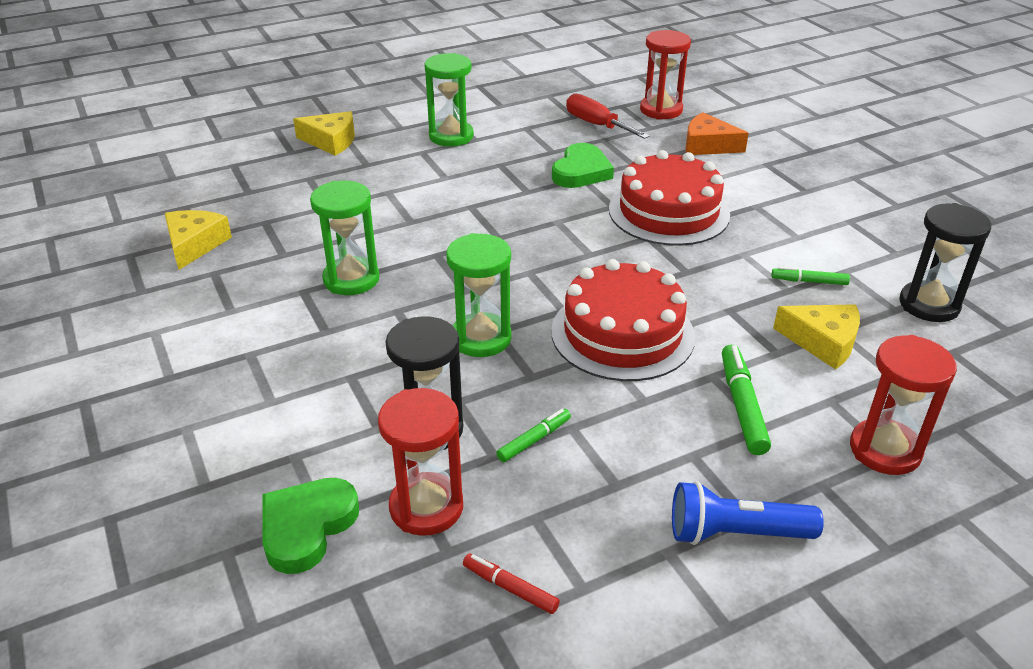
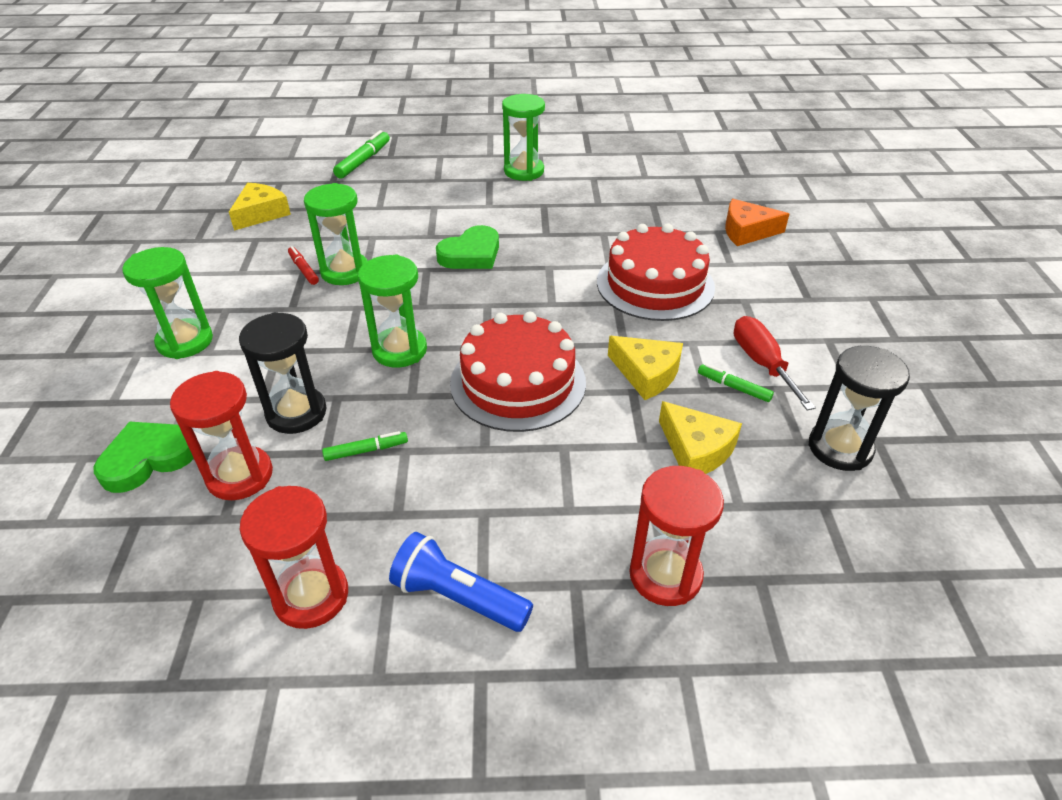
camera: 25 degrees right, 5 degrees up
yellow cheese [293,111,355,156] -> yellow cheese moved to [608,336,683,400]
red marker [463,554,560,614] -> red marker moved to [288,246,319,285]
green heart [552,143,614,188] -> green heart moved to [436,225,499,269]
red screwdriver [566,93,649,139] -> red screwdriver moved to [734,316,816,410]
red hourglass [640,30,691,120] -> red hourglass moved to [240,486,348,629]
orange cheese [685,112,749,155] -> orange cheese turned 45 degrees counterclockwise [725,199,789,246]
green marker [722,345,771,455] -> green marker moved to [333,130,390,179]
none -> green hourglass [122,247,213,359]

